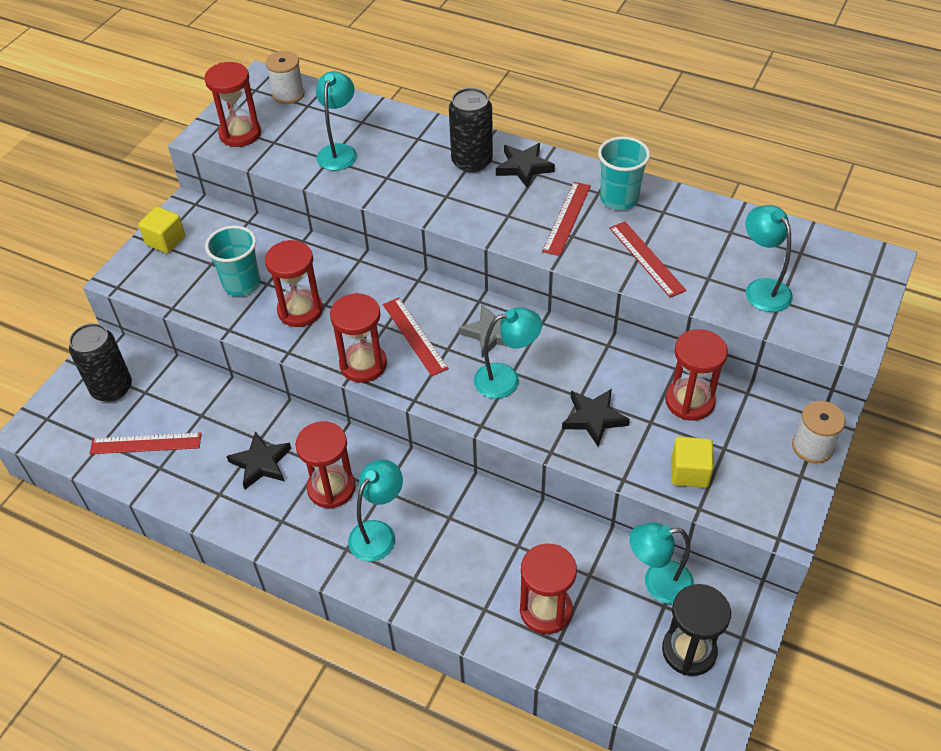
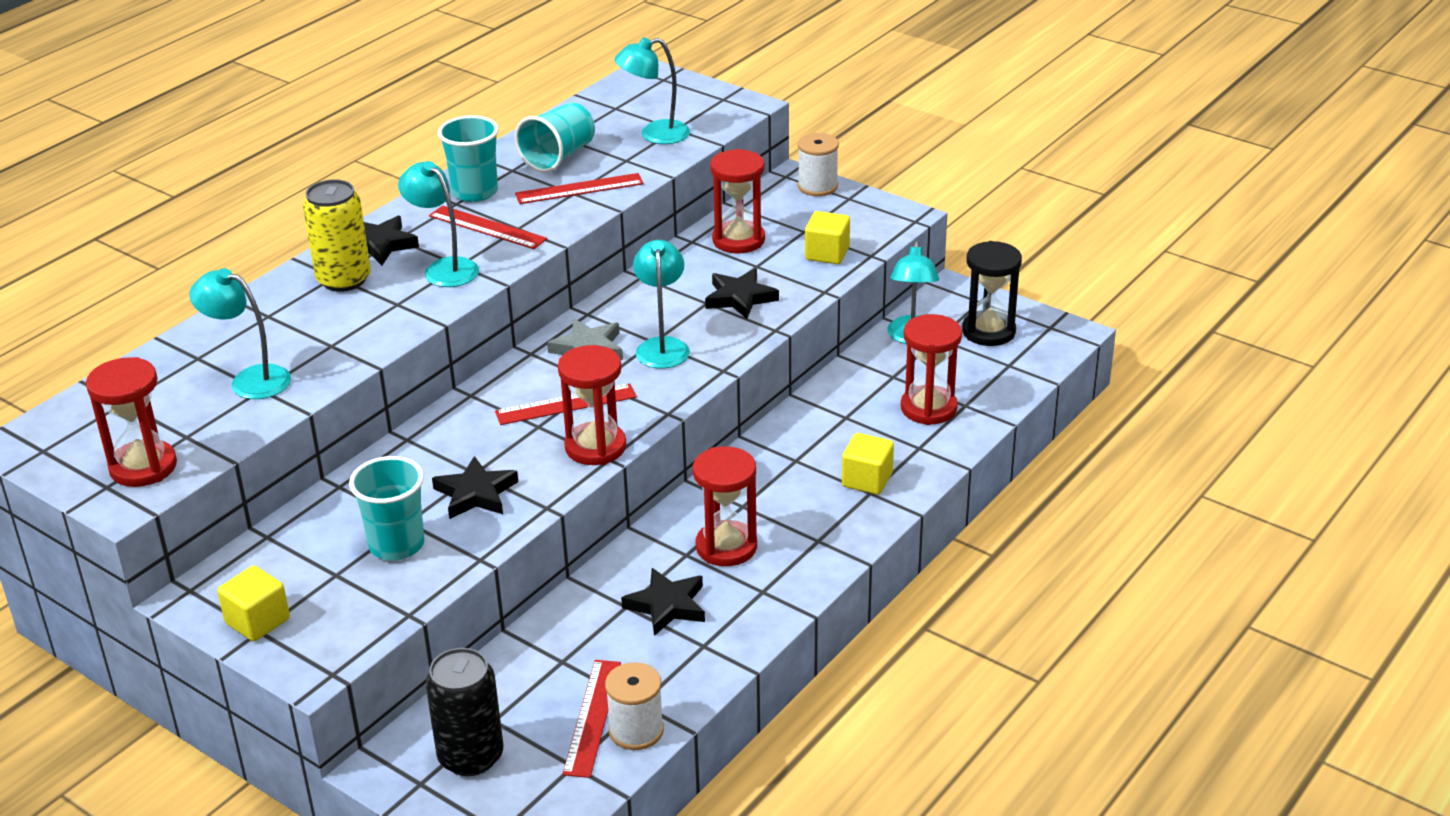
camera: 80 degrees left, 15 degrees down
red hourglass [265,240,323,327] -> black star [432,456,518,519]
white spool [266,51,305,104] -> white spool moved to [605,662,664,750]
turquoise lamp [348,459,403,561] -> turquoise lamp moved to [398,161,479,287]
black can [449,88,493,173] -> yellow can [303,179,371,292]
none -> turquoise cup [515,102,595,173]
none -> yellow cube [842,433,894,495]

